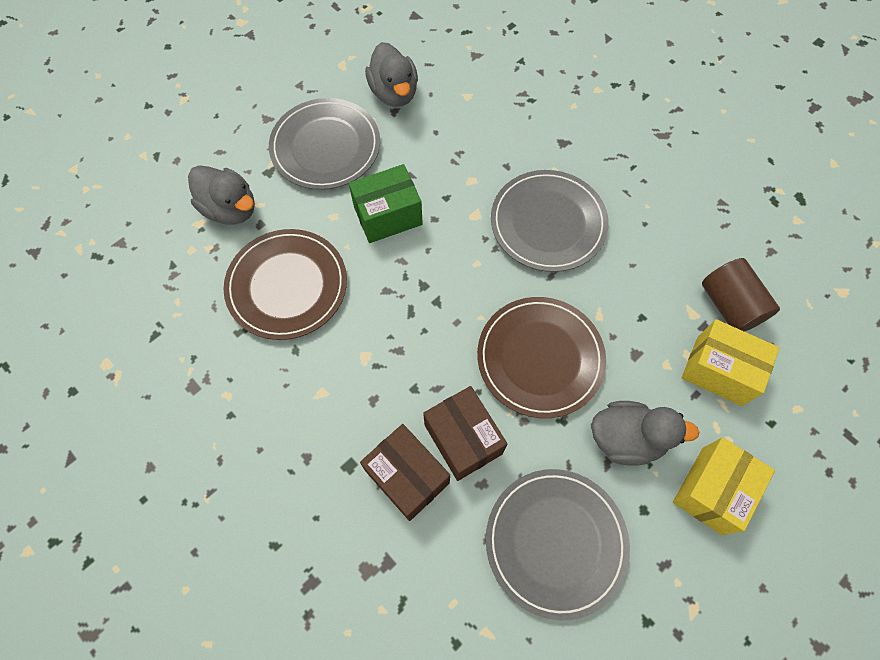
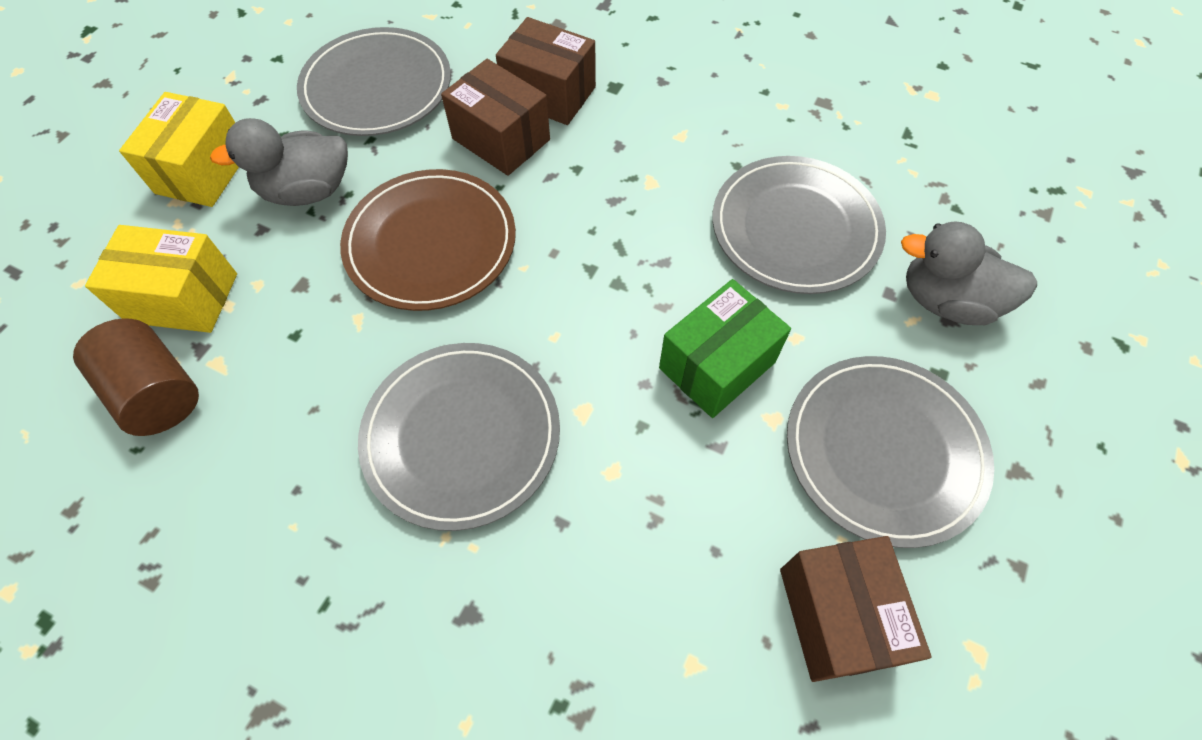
camera: 160 degrees right, 5 degrees down
brown plate [224,229,347,340] -> grey plate [712,156,886,294]
grey duck [365,42,418,107] -> brown box [780,536,931,682]

